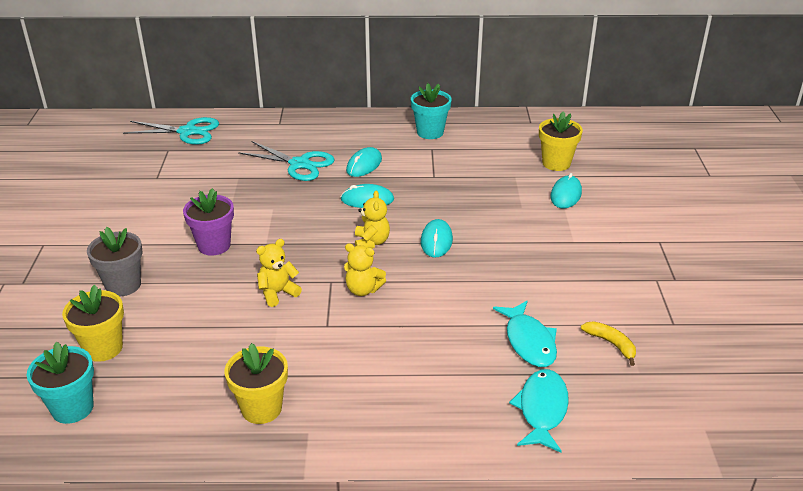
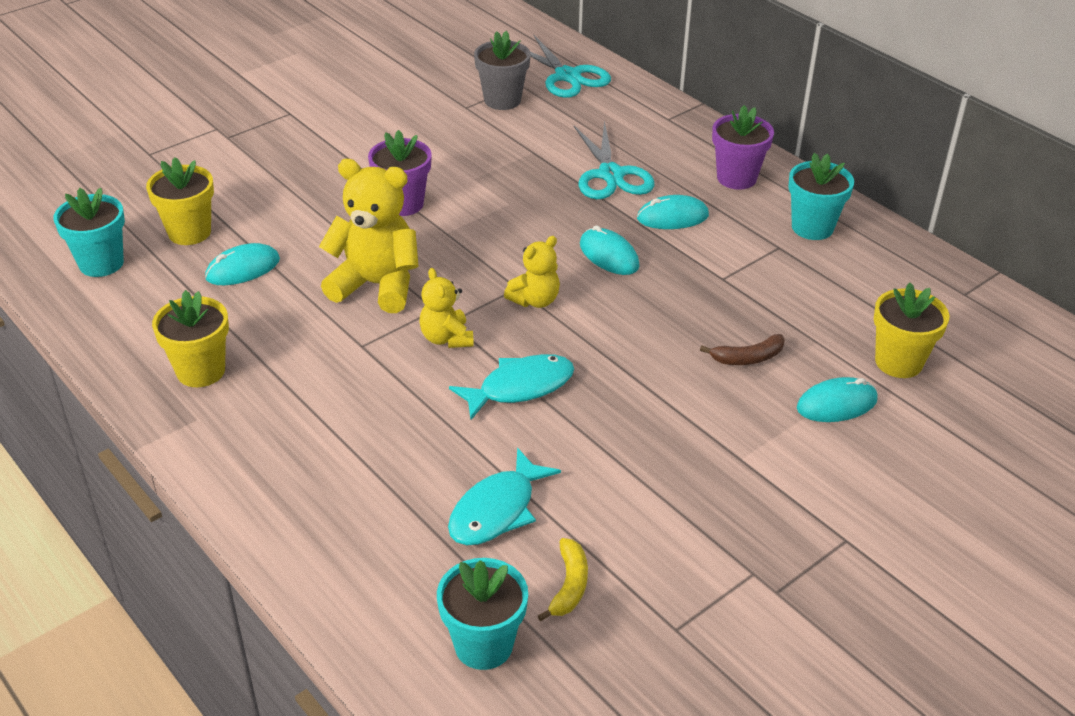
camera: 50 degrees right, 5 degrees up
grey flower pot [87,227,142,296] -> grey flower pot moved to [474,31,531,110]
yellow teddy bear [256,239,302,307] -> yellow teddy bear [319,159,418,313], size x1.80
turquoise mouse [421,219,453,258] -> turquoise mouse moved to [205,243,280,285]
turquoise fish [509,369,569,453] -> turquoise fish moved to [449,354,574,420]
none -> turquoise flower pot [437,558,528,670]
none -> brown banana [700,334,785,365]
none -> purple flower pot [712,105,774,190]

